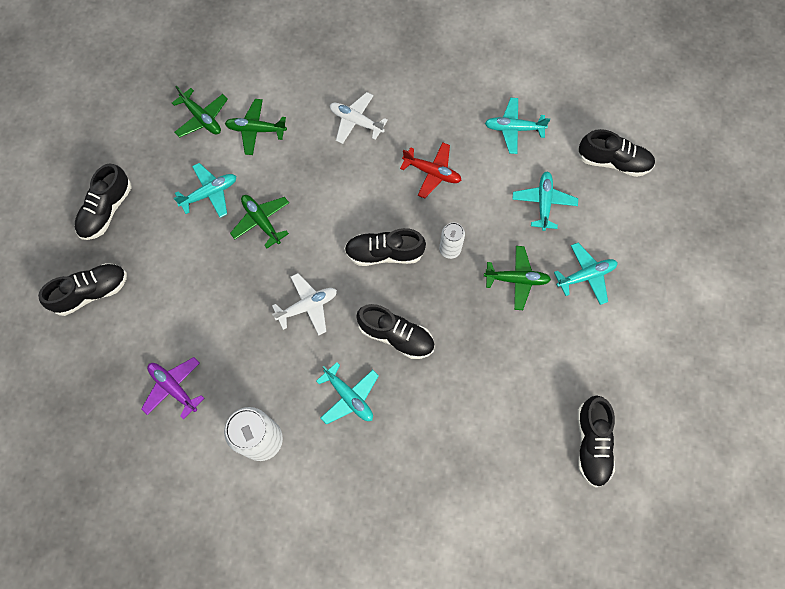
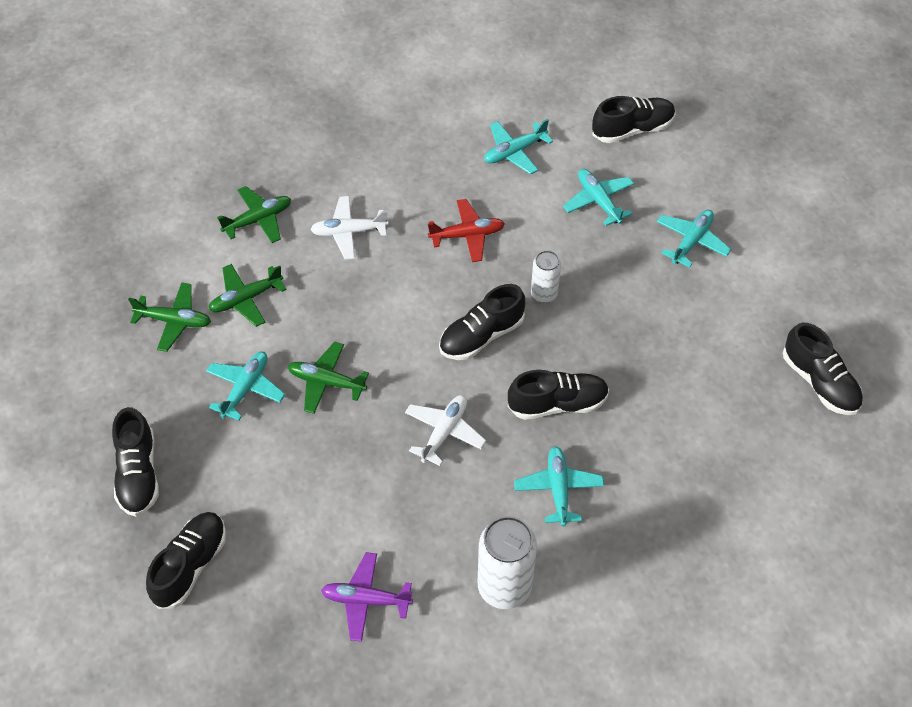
camera: 35 degrees left, 15 degrees down
turquoise plane [316,362,379,425] -> turquoise plane turned 105 degrees counterclockwise [514,446,604,526]
green plane [484,246,551,310] -> green plane moved to [217,186,291,243]

